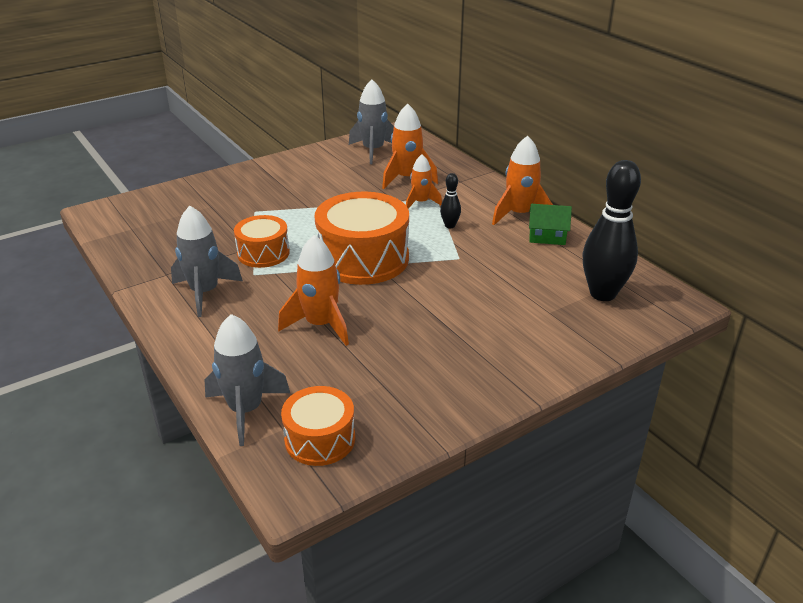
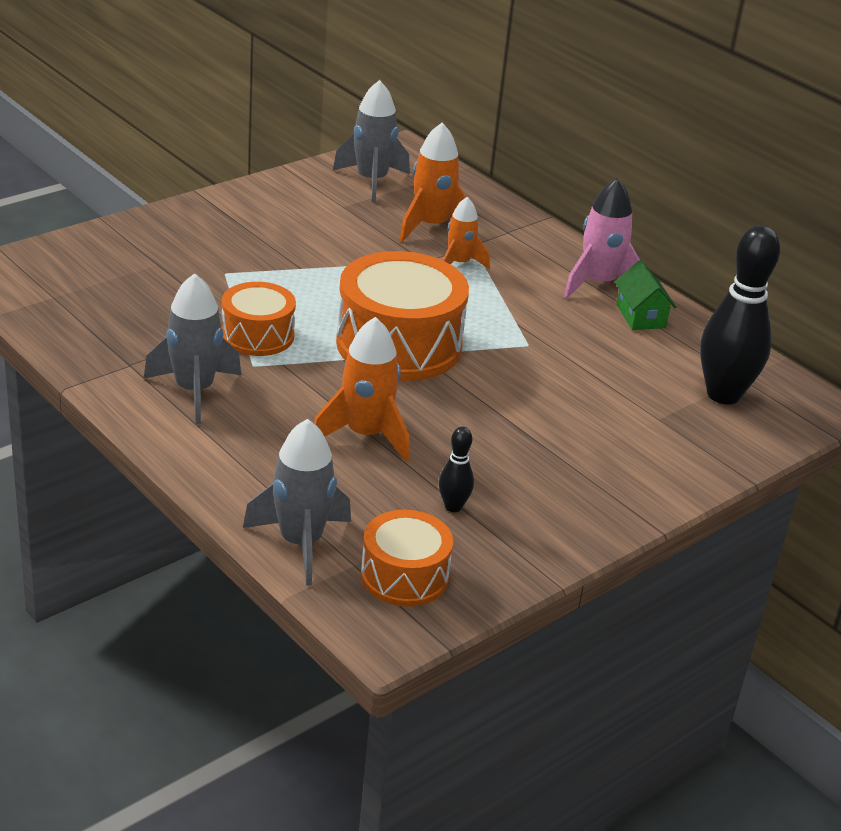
camera: 10 degrees left, 0 degrees up
black bowling pin [440,173,461,228] -> black bowling pin moved to [439,427,474,512]
orange rocket [492,136,553,225] -> pink rocket [564,178,640,299]
green house [529,204,572,245] -> green house turned 75 degrees clockwise [615,260,677,330]

